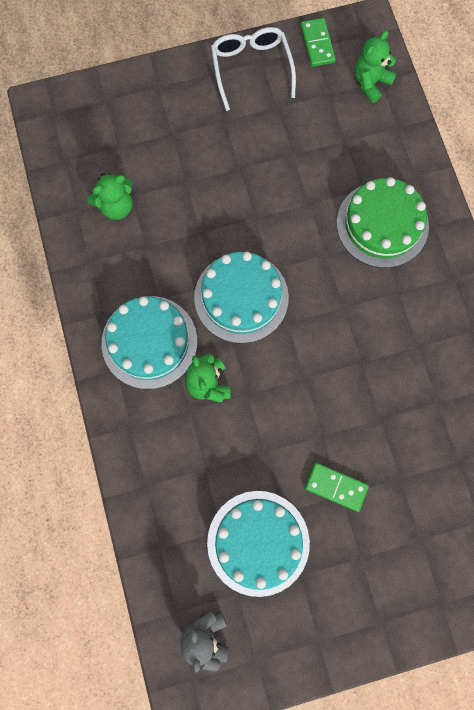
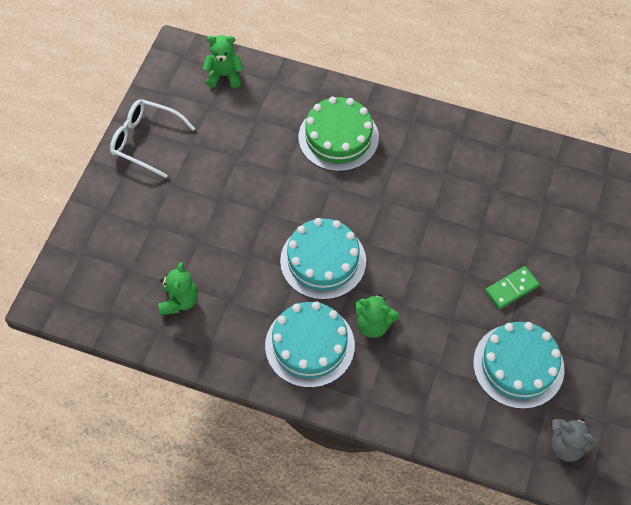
camera: 55 degrees left, 15 degrees down
green domino [301,18,336,67] -> none
green teddy bear [354,30,397,103] -> green teddy bear turned 105 degrees clockwise [203,35,243,88]

